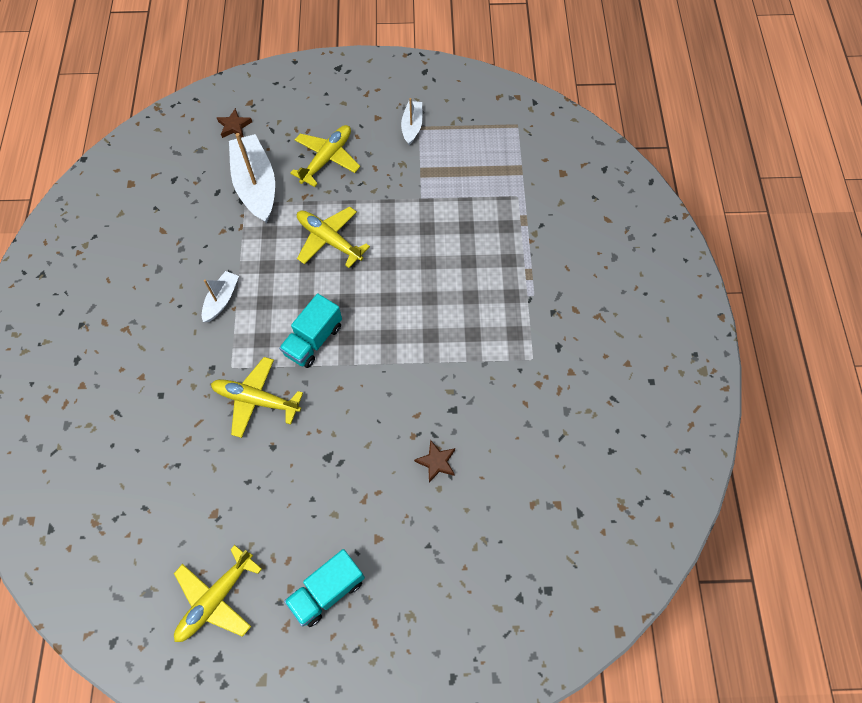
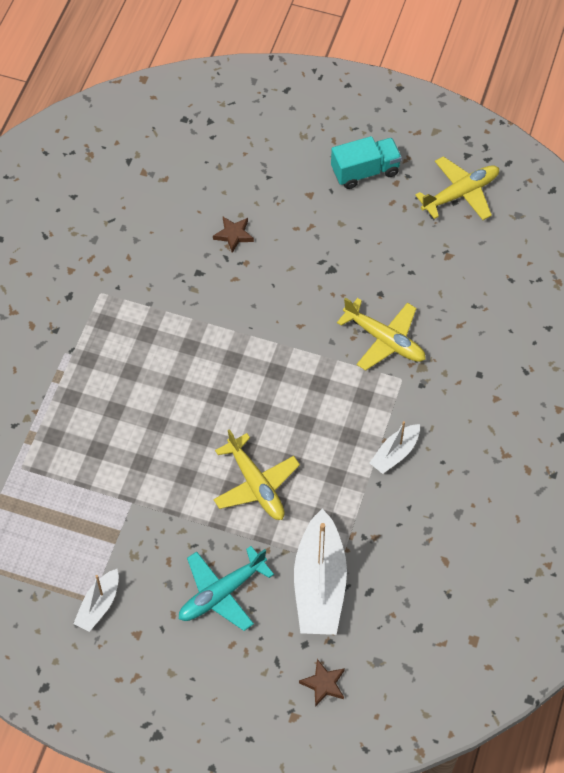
camera: 160 degrees left, 5 degrees down
turquoise truck [279,293,342,368] -> none
yellow plane [290,125,360,187] -> turquoise plane [179,546,274,631]

